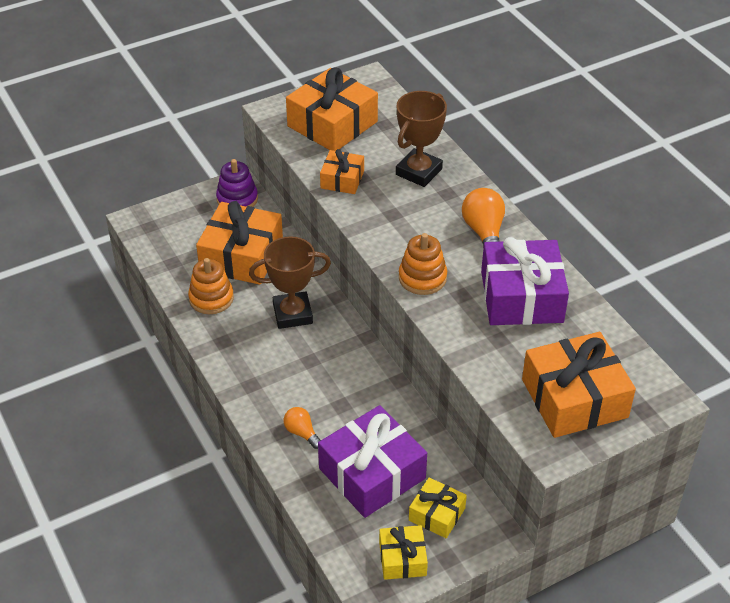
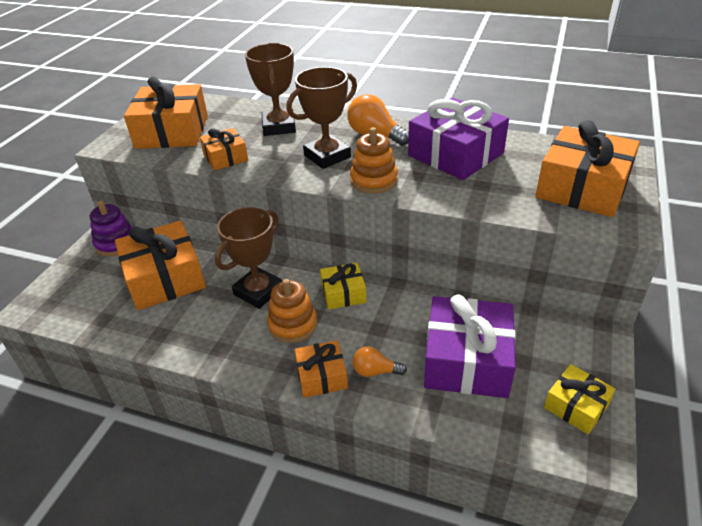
camera: 40 degrees left, 5 degrees down
orange stacking toy [188,258,234,314] -> orange stacking toy moved to [267,279,317,343]
yellow gift [409,478,467,538] -> yellow gift moved to [320,263,366,310]
none -> brown trophy [286,67,357,169]
none -> orange gift [294,340,348,398]

